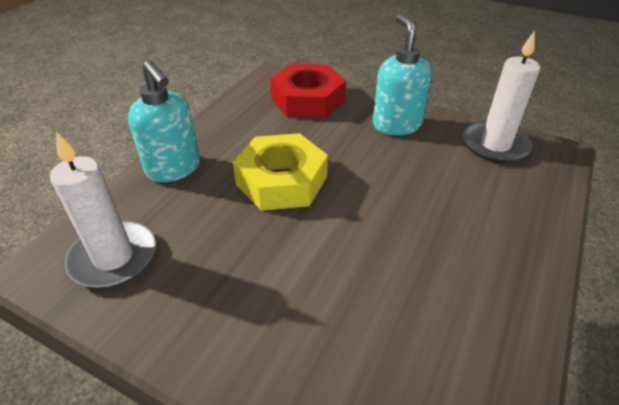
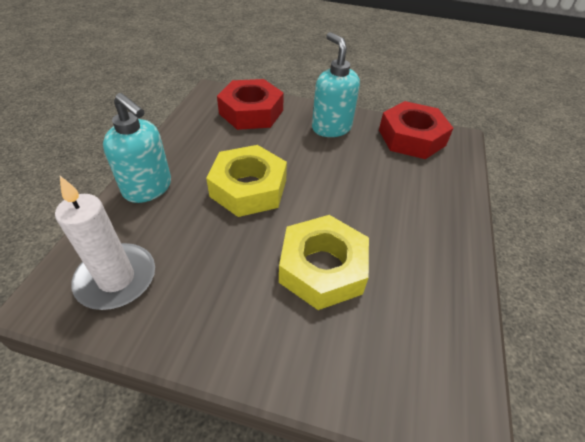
camera: 15 degrees left, 5 degrees up
white candle [463,30,541,163] -> red nut [379,101,453,159]
none -> yellow nut [279,215,369,310]

